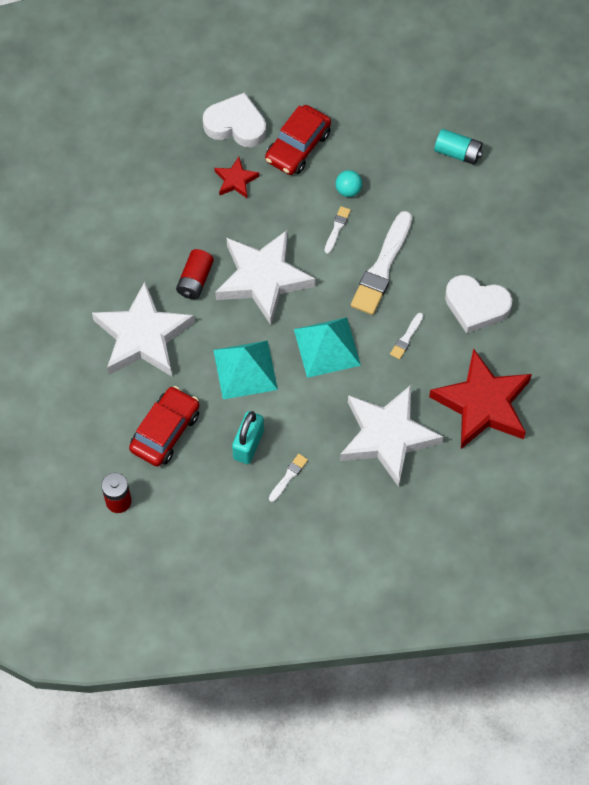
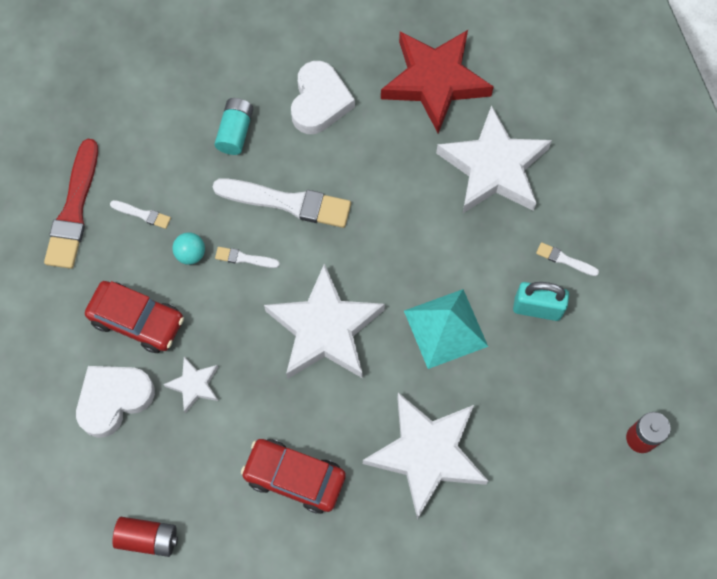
camera: 100 degrees left, 5 degrees up
red car [129,386,199,467] -> red car moved to [241,439,346,514]
red battery [176,249,214,299] -> red battery moved to [112,517,178,557]
white heart [203,92,266,147] -> white heart turned 45 degrees clockwise [76,366,155,438]
red star [214,157,259,198] -> white star [163,357,218,413]
turquoise pyramid [294,317,361,378] -> none
white brush [390,313,424,360] -> white brush moved to [110,200,171,229]
turquoise battery [434,129,483,165] -> turquoise battery moved to [214,98,253,155]
none -> red brush [44,139,98,269]

